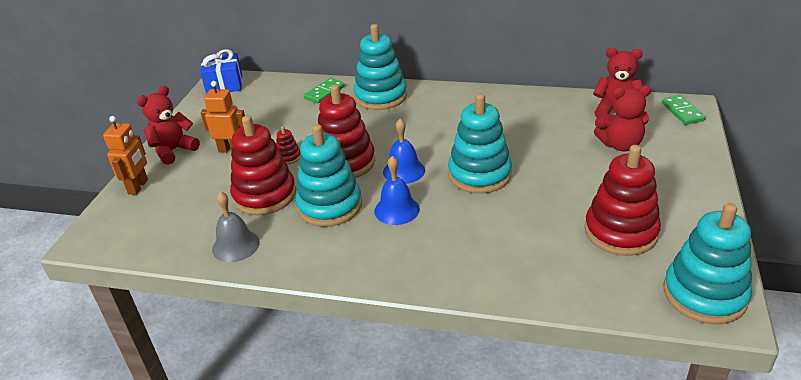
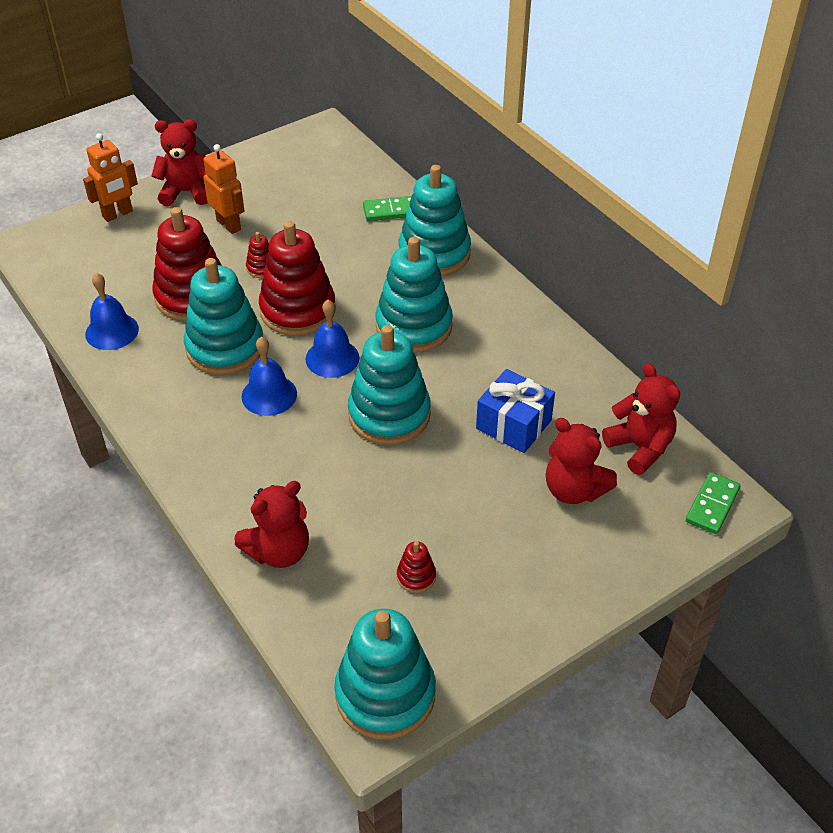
camera: 40 degrees right, 10 degrees up
blue gift [200,49,242,94] -> blue gift moved to [476,369,555,453]
grey bell [212,192,260,262] -> blue bell [85,273,139,350]
red stacking toy [585,145,661,256] -> red stacking toy [397,541,436,593], size x0.43
none -> red teddy bear [235,481,309,568]
none -> turquoise stacking toy [375,237,453,353]

